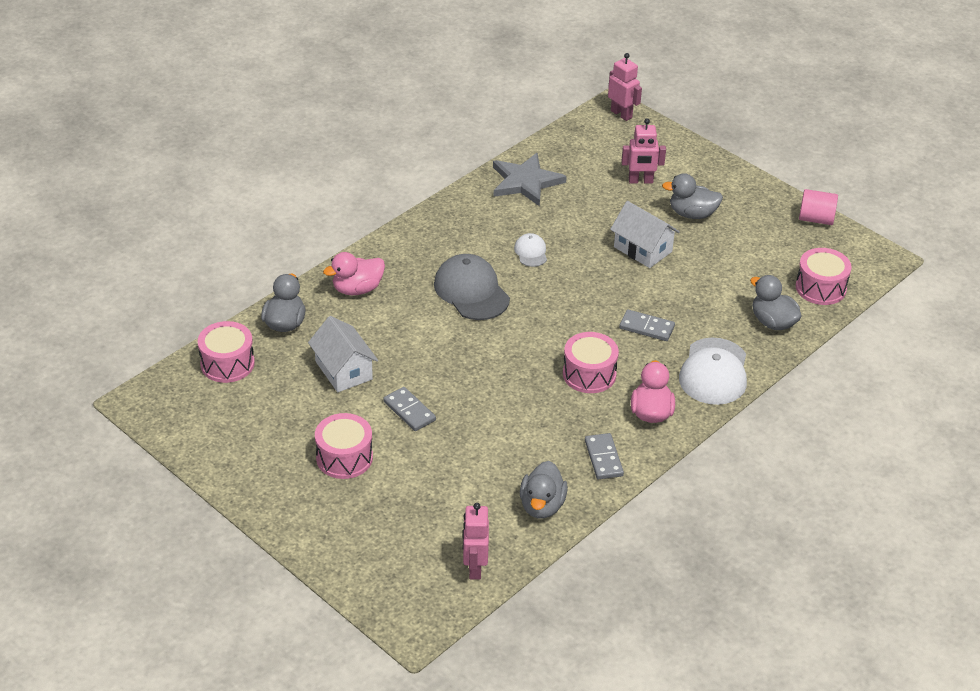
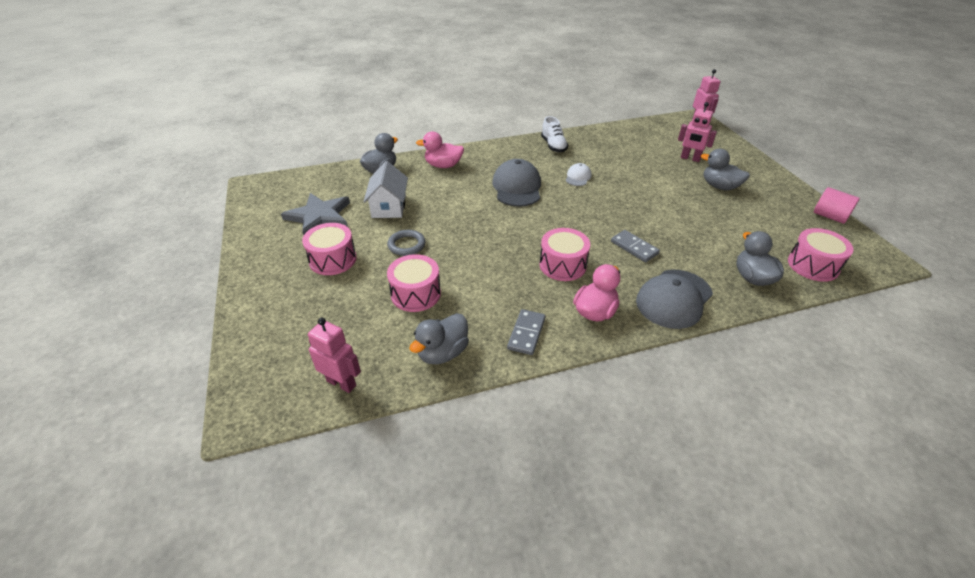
camera: 30 degrees right, 0 degrees up
pink drum [198,321,255,383] -> pink drum moved to [387,254,441,312]
grey domino [383,387,436,431] -> grey ring [387,230,426,256]
pink robot [463,503,489,580] -> pink robot turned 90 degrees clockwise [308,318,361,393]
grey star [493,153,567,206] -> grey star moved to [281,193,350,236]
white house [610,201,680,268] -> none
white cap [679,338,747,405] -> grey cap [636,270,713,329]
none -> white shoe [541,116,568,152]

